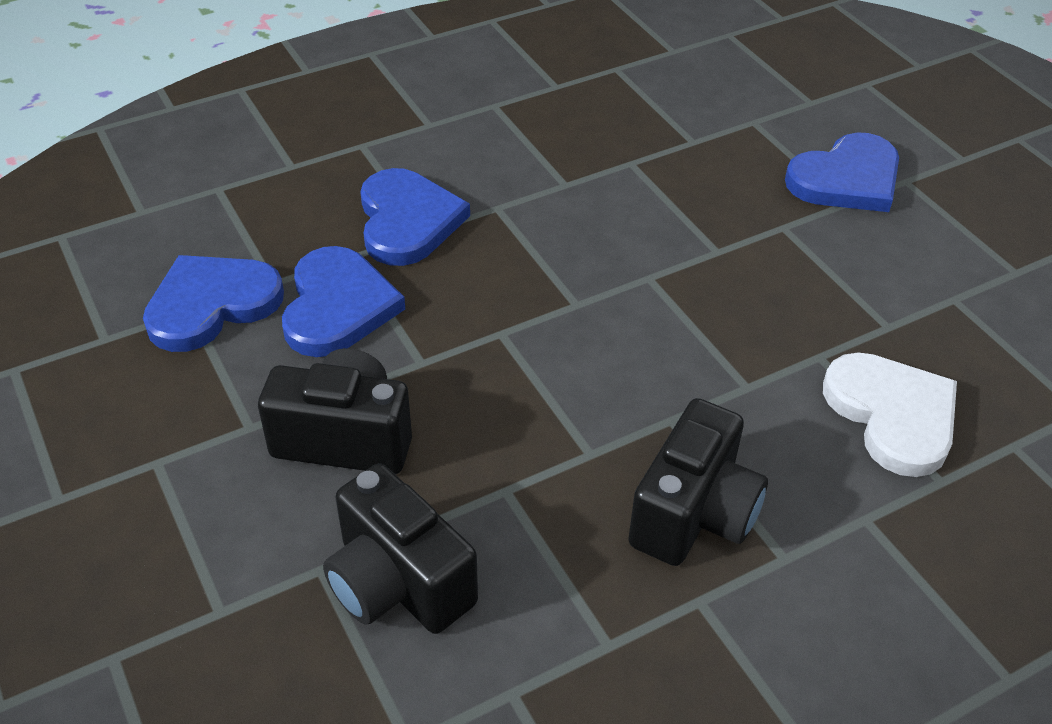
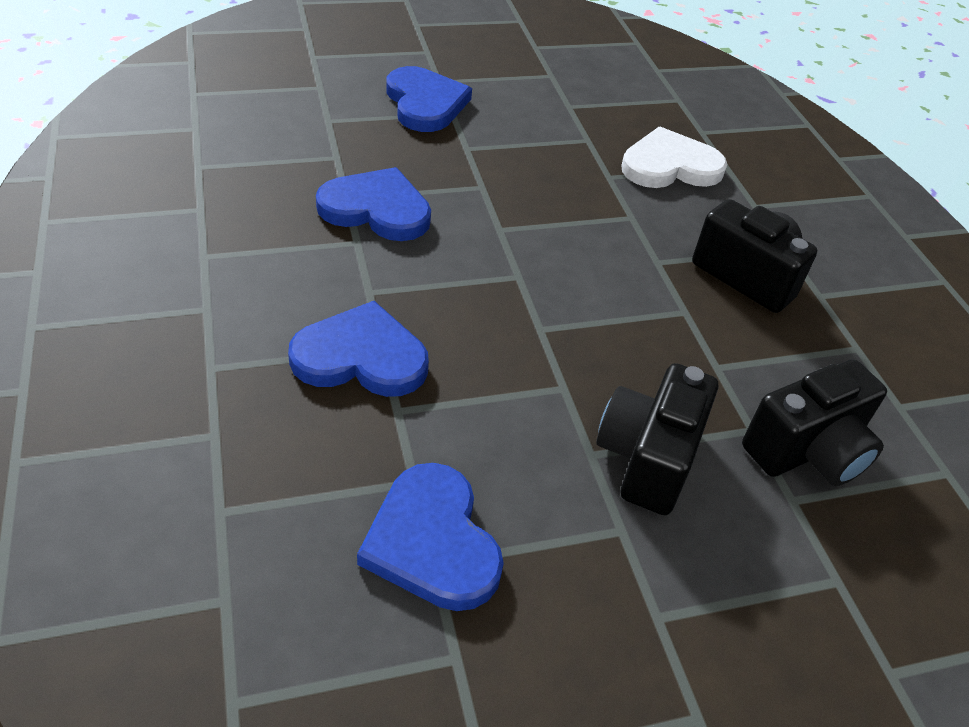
camera: 80 degrees left, 0 degrees up
blue heart [282,246,405,357] -> blue heart moved to [316,167,431,241]

